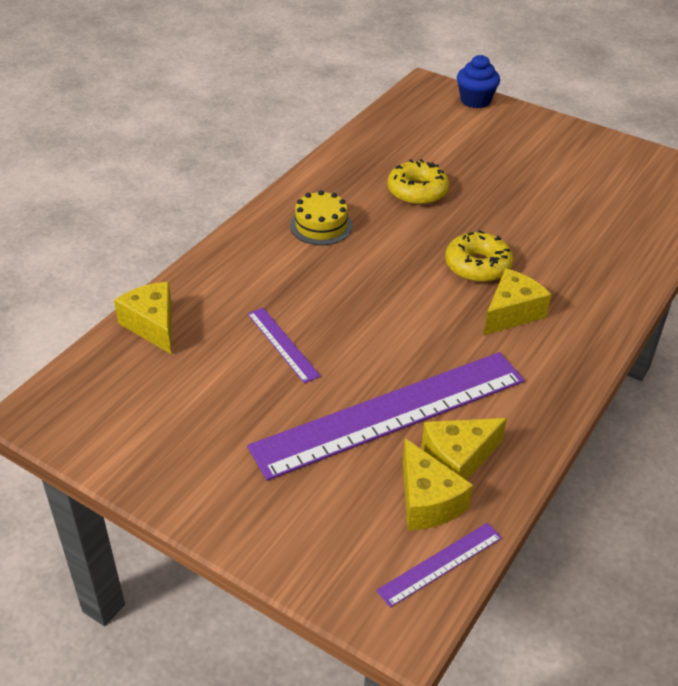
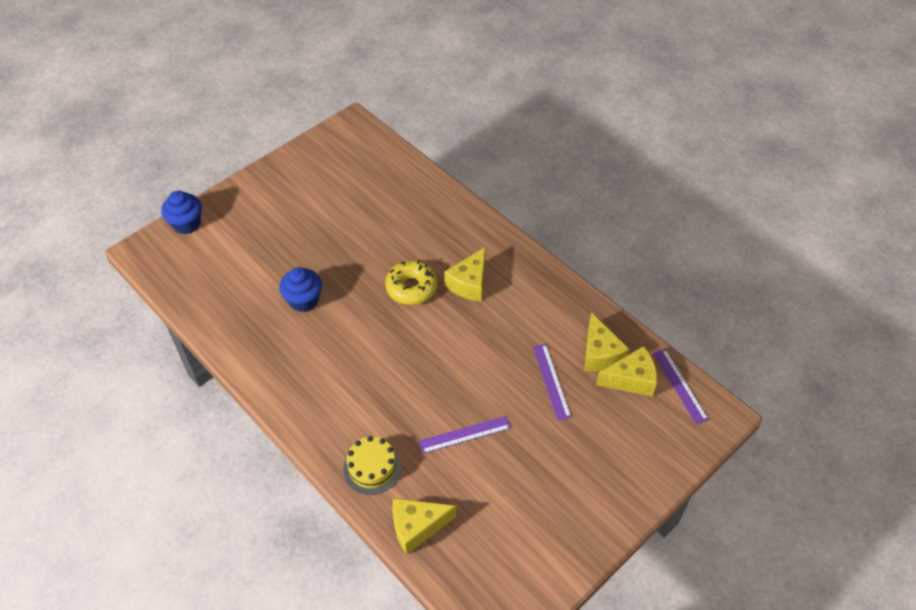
camera: 75 degrees left, 10 degrees up
purple ruler [247,352,525,481] -> purple ruler [533,344,571,420], size x0.43
yellow cake [290,190,353,245] -> yellow cake moved to [343,436,402,495]
yellow donut [387,159,449,205] -> blue cupcake [279,267,322,312]
yellow cheese [483,268,552,335] -> yellow cheese turned 120 degrees counterclockwise [444,247,486,301]

